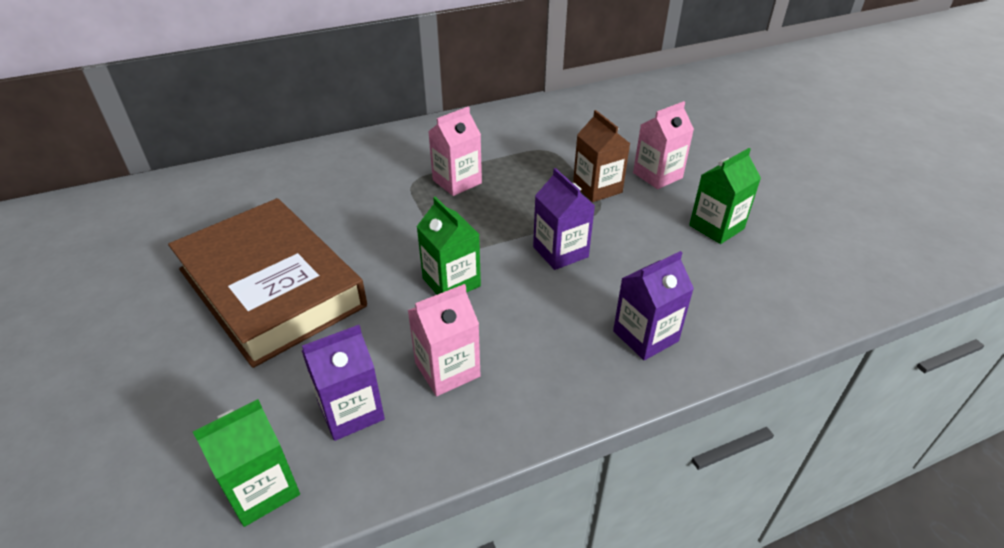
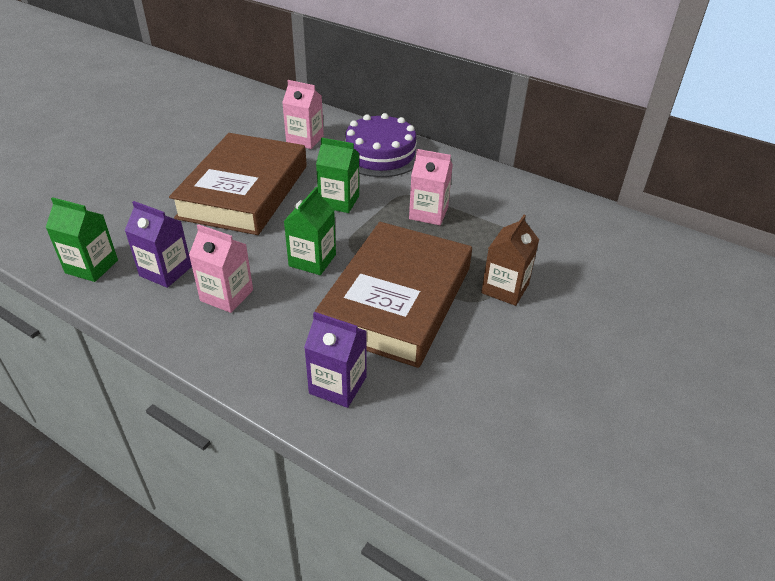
camera: 55 degrees right, 0 degrees up
purple carton [533,168,595,270] -> brown book [314,222,472,368]
pink carton [633,101,694,189] -> pink carton moved to [282,80,324,149]
green carton [689,148,761,244] -> green carton moved to [316,138,359,213]
none -> purple cake [345,113,420,177]

